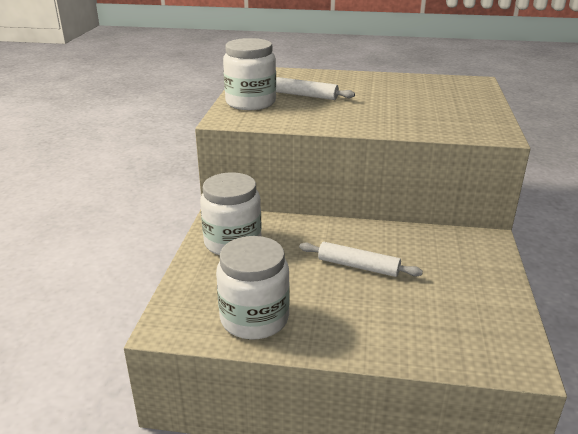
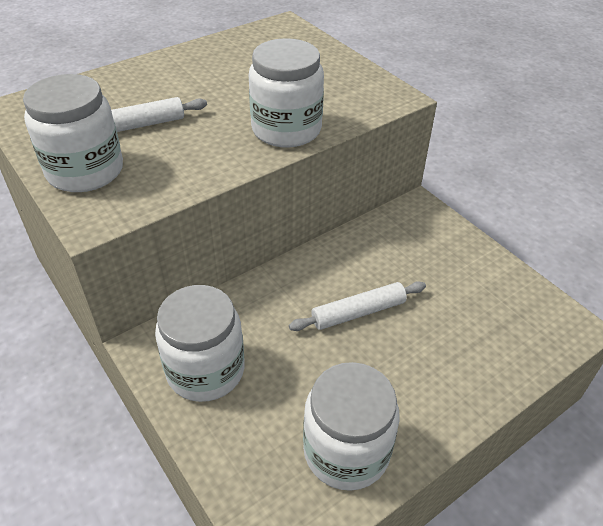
camera: 45 degrees left, 15 degrees up
none -> white jar [249,38,324,148]

